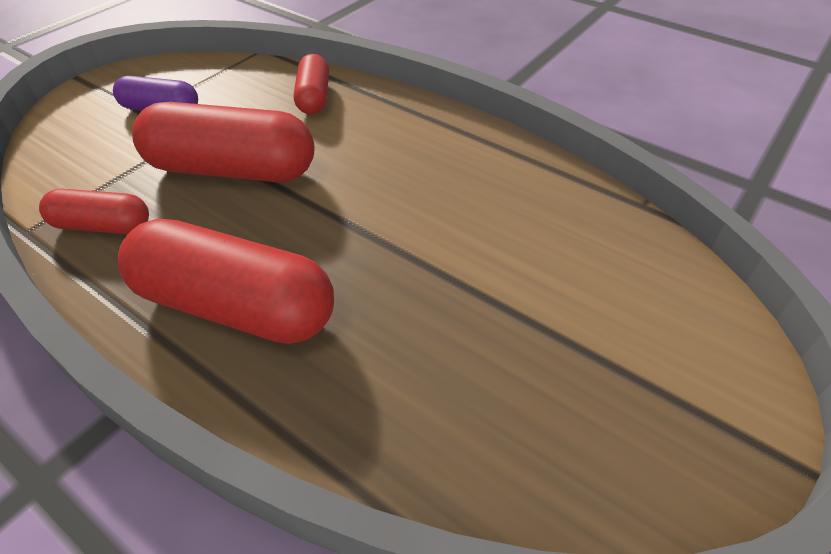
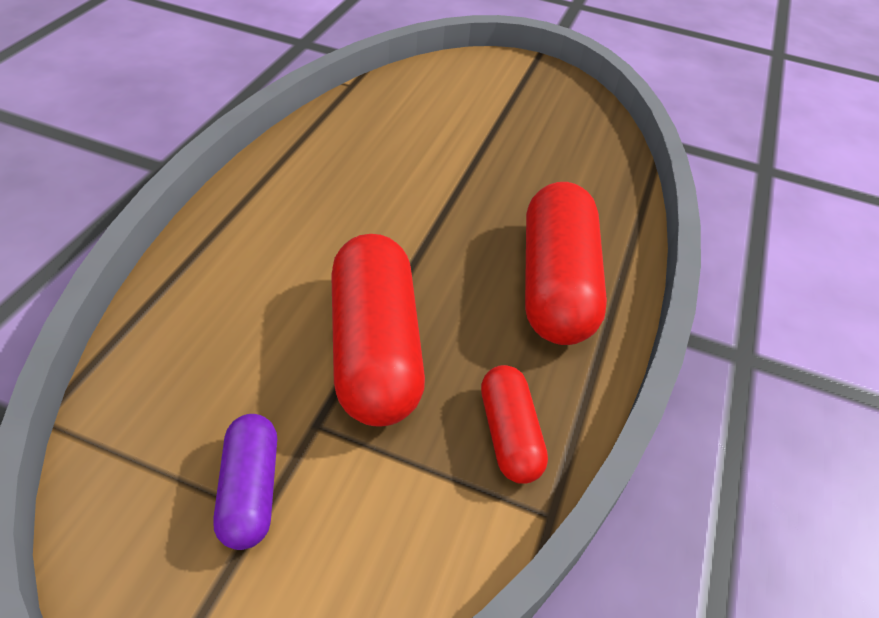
camera: 110 degrees left, 0 degrees up
red capsule [294,54,329,114] -> none

